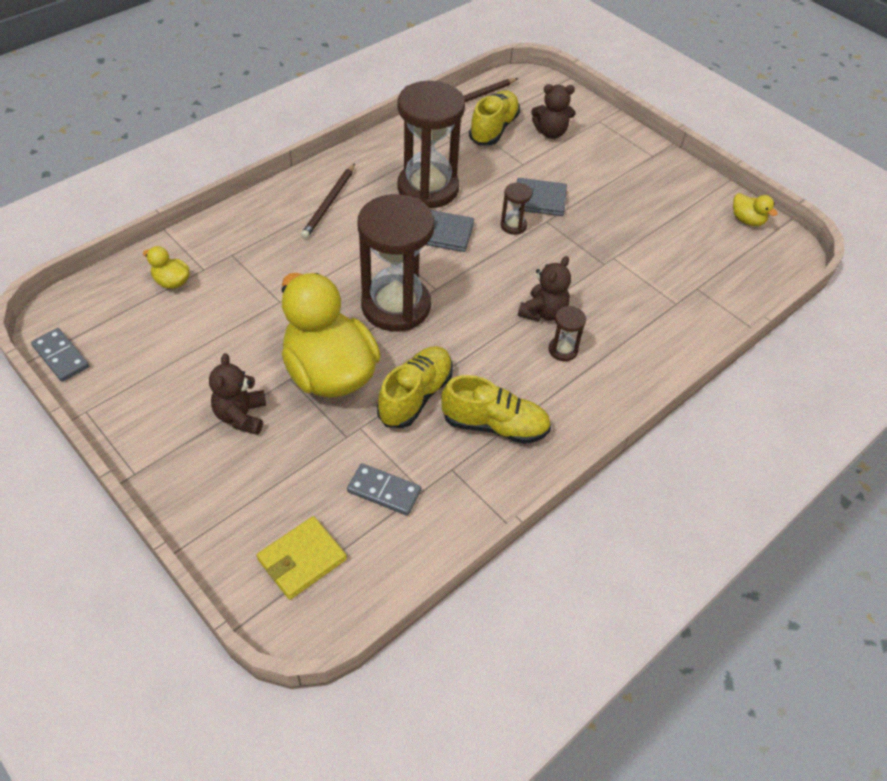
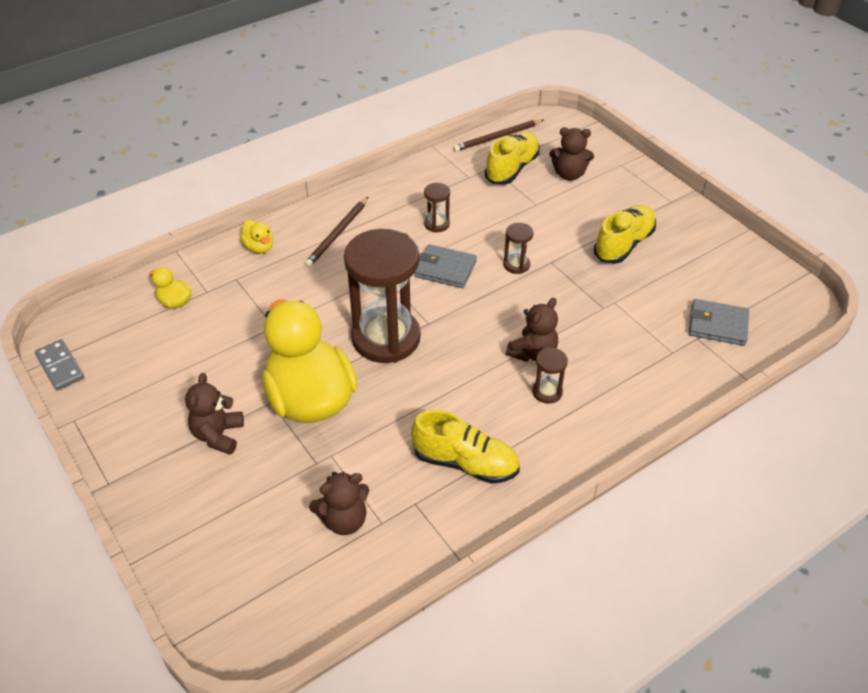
camera: 10 degrees right, 5 degrees down
yellow wallet [257,516,347,600] -> none
grey domino [347,463,421,516] -> brown teddy bear [309,472,369,535]
yellow shoe [377,346,453,428] -> yellow shoe moved to [594,205,656,264]
brown hourglass [397,81,465,208] -> brown hourglass [424,183,450,232], size x0.42
grey wallet [513,178,567,216] -> grey wallet moved to [689,299,749,346]
yellow duck [733,193,778,226] -> yellow duck moved to [240,220,273,253]

